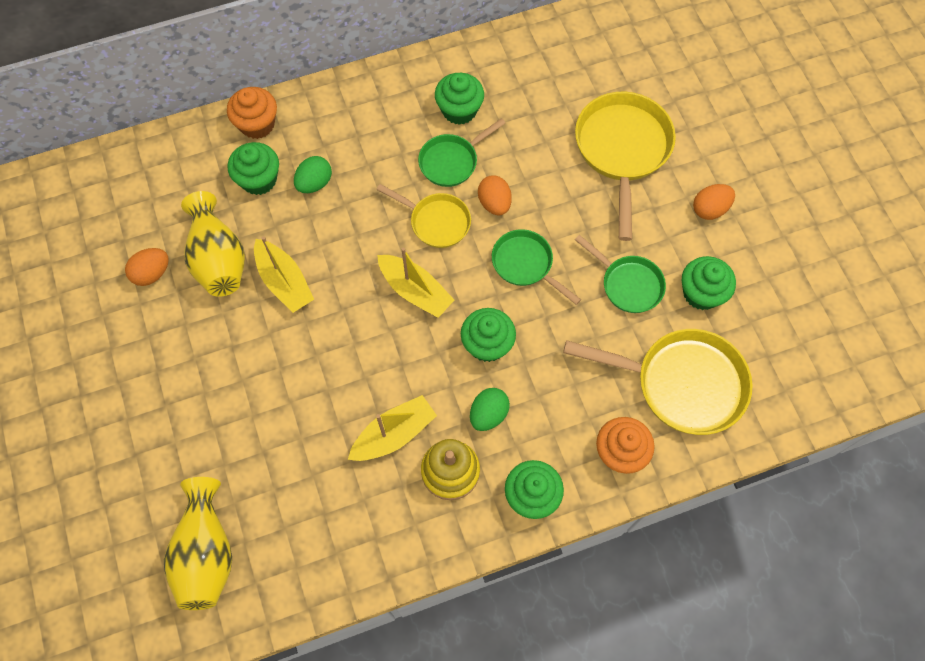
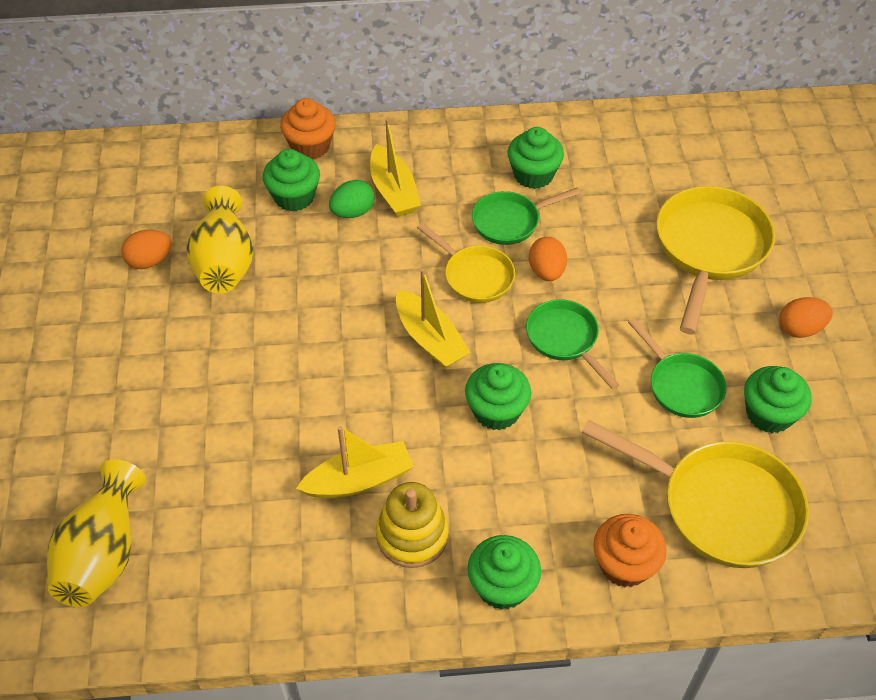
camera: 15 degrees right, 15 degrees down
yellow boat [254,236,314,313] -> yellow boat moved to [370,118,421,217]
green egg [470,388,510,431] -> none

